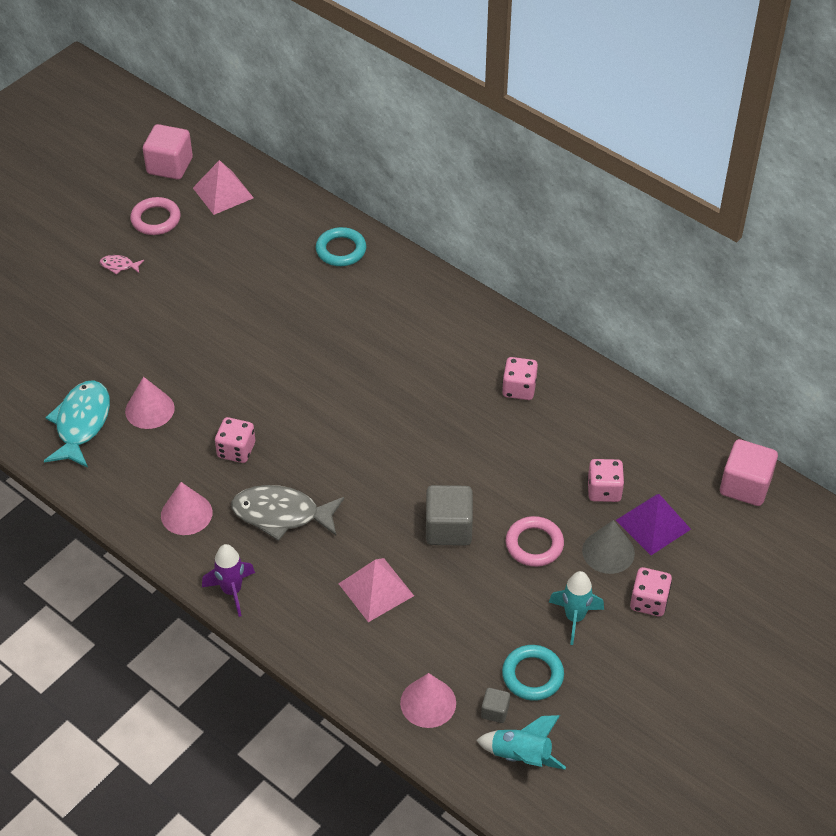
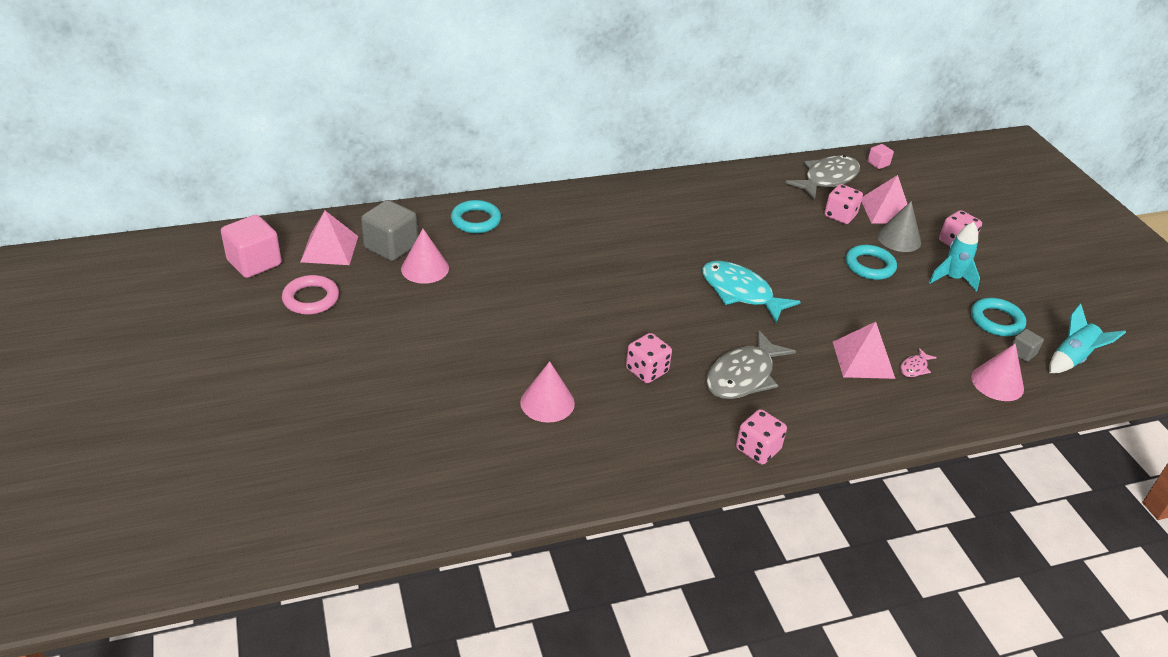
camera: 60 degrees left, 10 degrees down
turquoise fish [44,380,110,468] -> turquoise fish moved to [702,261,801,323]
pink fish [100,255,144,275] -> pink fish moved to [900,348,937,377]
pink cone [161,482,213,535] -> pink cone moved to [401,229,449,284]
purple rocket [202,544,255,617] -> none
grey cube [426,485,473,546] -> grey cube moved to [361,200,418,261]
pink dice [502,357,538,400] -> pink dice moved to [736,409,787,465]
pink ring [505,516,564,567] -> turquoise ring [846,245,897,280]
purple pyramid [616,494,691,555] -> pink pyramid [861,175,907,224]
pink cube [720,439,778,506] -> pink cube [867,144,894,169], size x0.50
none -> grey fish [785,155,860,200]

